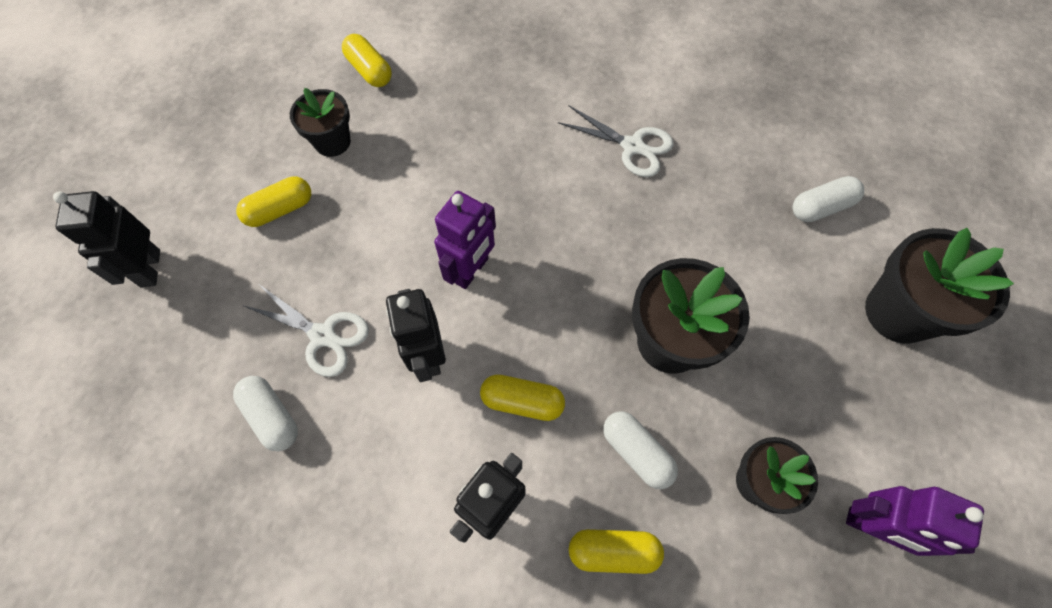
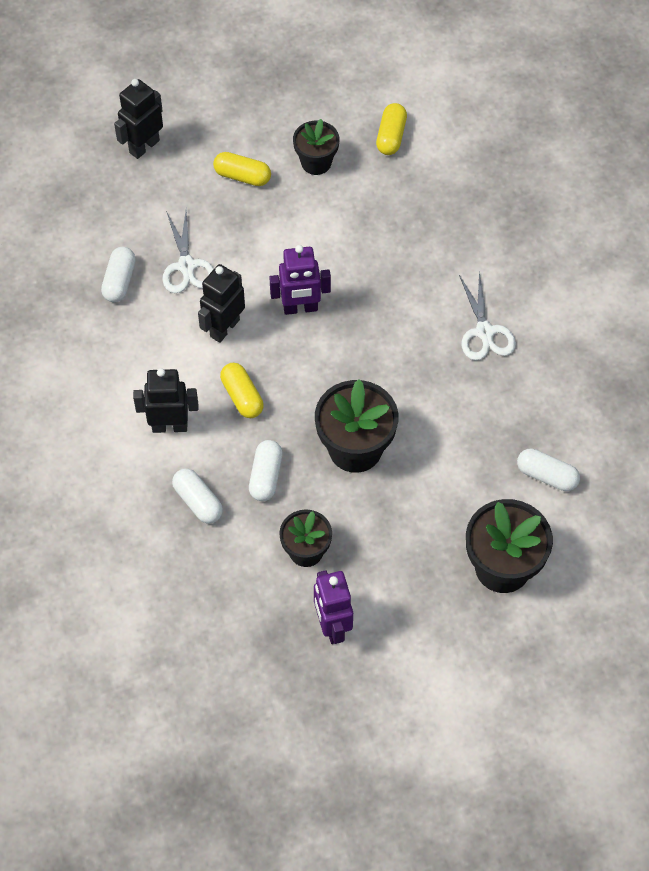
camera: 50 degrees right, 5 degrees down
yellow capsule [569,529,664,574] -> white capsule [172,468,223,523]

